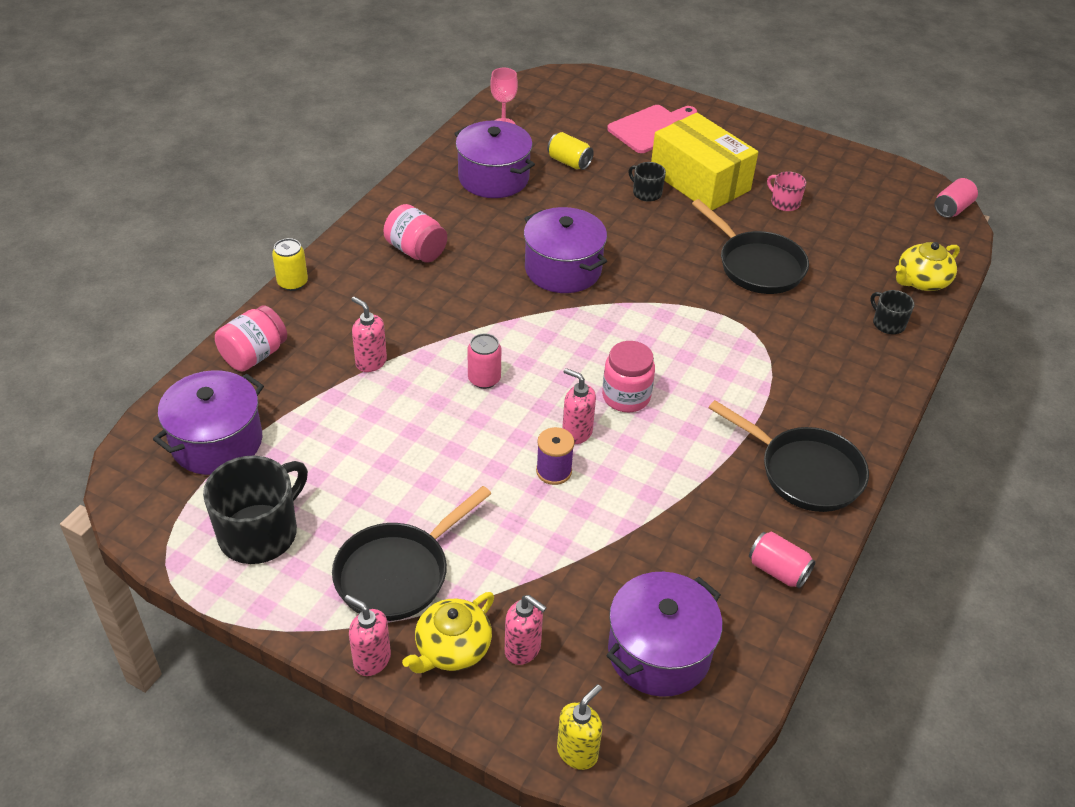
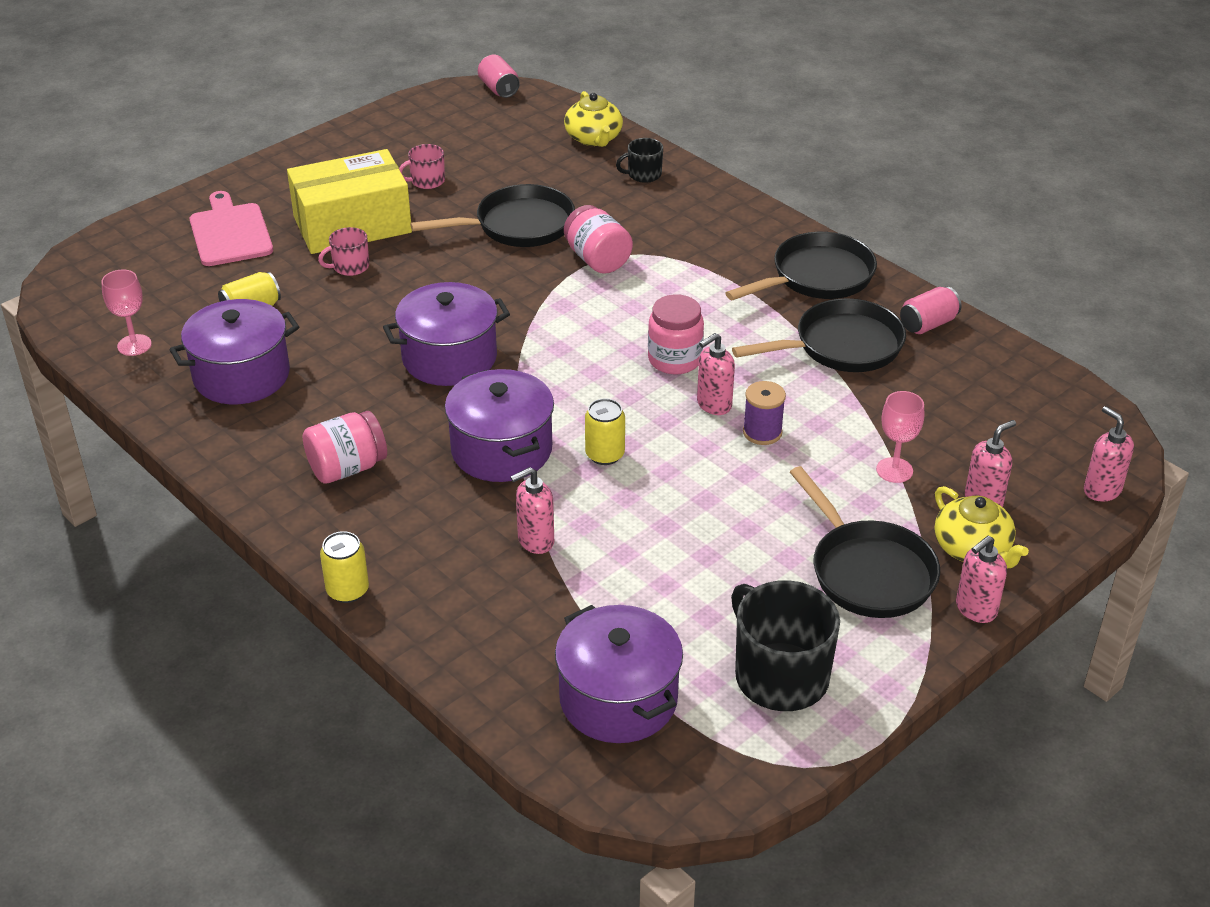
camera: 70 degrees left, 5 degrees down
pink jar [215,305,287,371] -> pink jar moved to [564,205,633,274]
pink can [467,333,501,389] -> yellow can [585,398,625,465]
yellow soap dispenser [557,684,602,770] -> pink soap dispenser [1084,406,1134,502]
purple pot [606,572,723,697] -> purple pot moved to [445,369,554,482]
black mug [628,162,666,202] -> pink mug [318,227,369,276]
none -> black pan [732,298,906,372]
none -> pink goblet [876,391,924,483]

